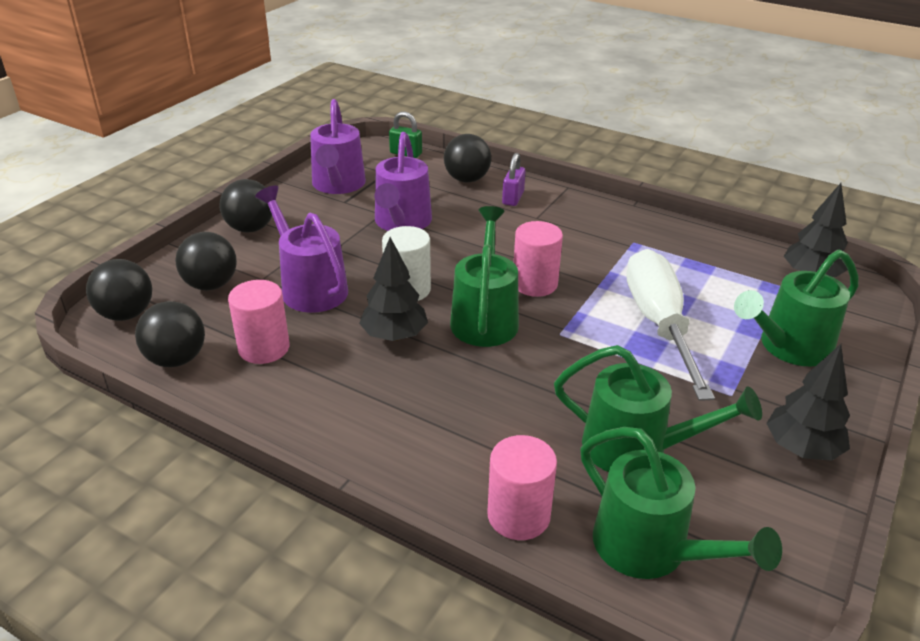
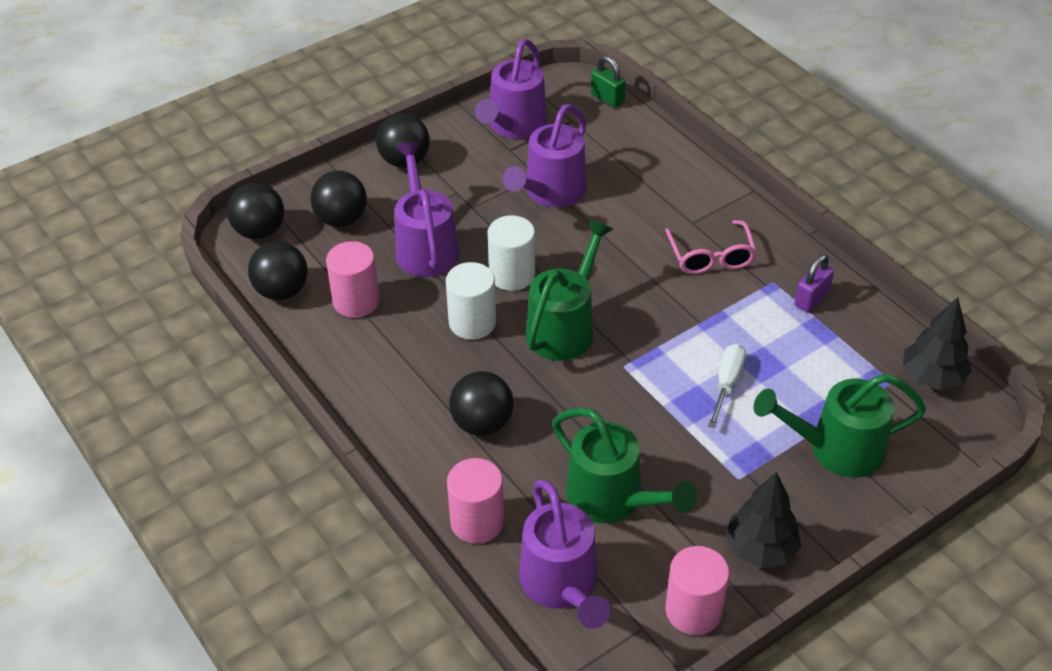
camera: 25 degrees right, 10 degrees up
black tree [359,237,428,341] -> white cylinder [446,262,496,340]
black ball [444,134,491,183] -> black ball moved to [449,371,514,436]
purple padlock [502,153,525,206] -> purple padlock moved to [794,254,834,312]
pink cylinder [514,221,563,297] -> pink cylinder moved to [666,546,729,635]
green watering can [580,427,782,579] -> purple watering can [519,480,610,629]
white screwdriver [626,249,715,401] -> white screwdriver [708,344,746,428], size x0.49
none -> pink glasses [665,220,757,274]

